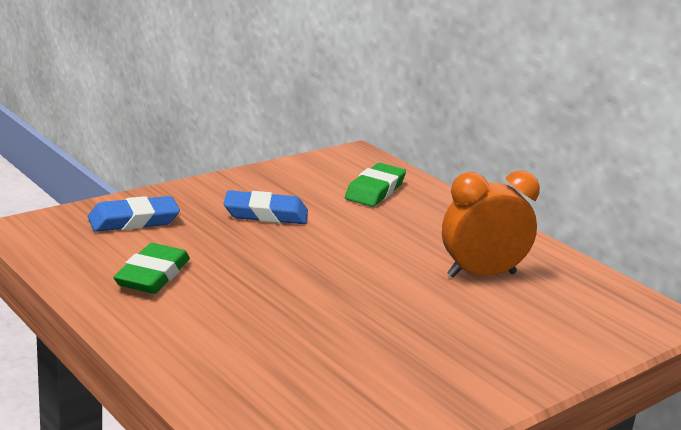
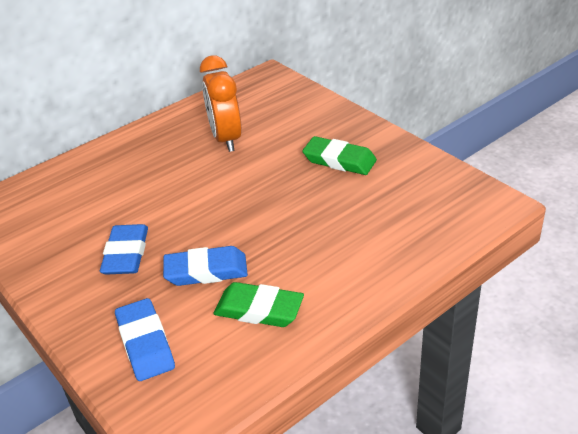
camera: 85 degrees left, 15 degrees up
green eraser [345,163,406,207] -> green eraser moved to [302,136,377,175]
none -> blue eraser [163,246,248,286]

